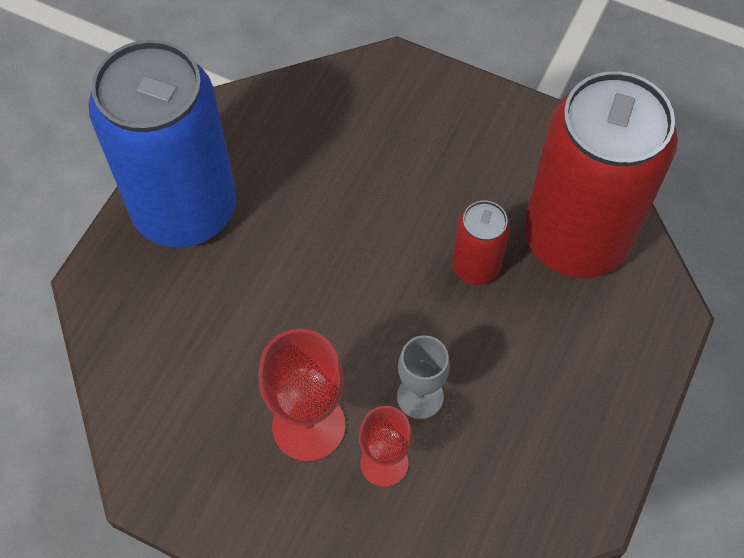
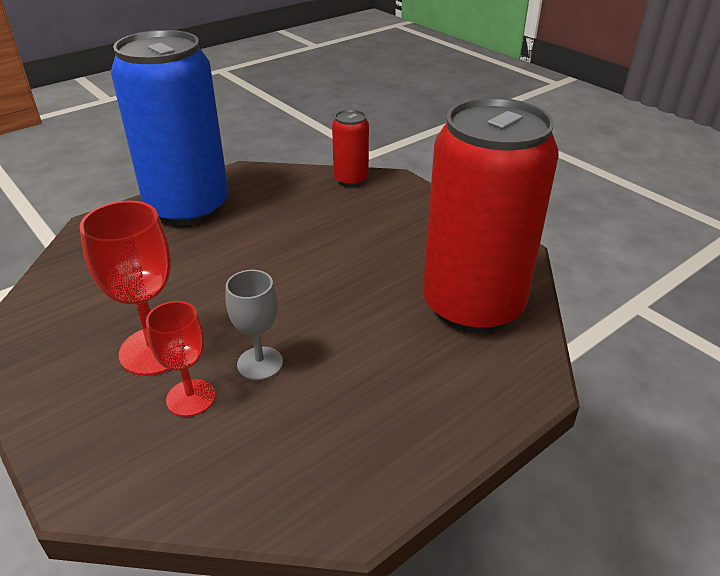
camera: 25 degrees right, 25 degrees down
red can [452,200,510,285] -> red can moved to [332,109,369,187]

